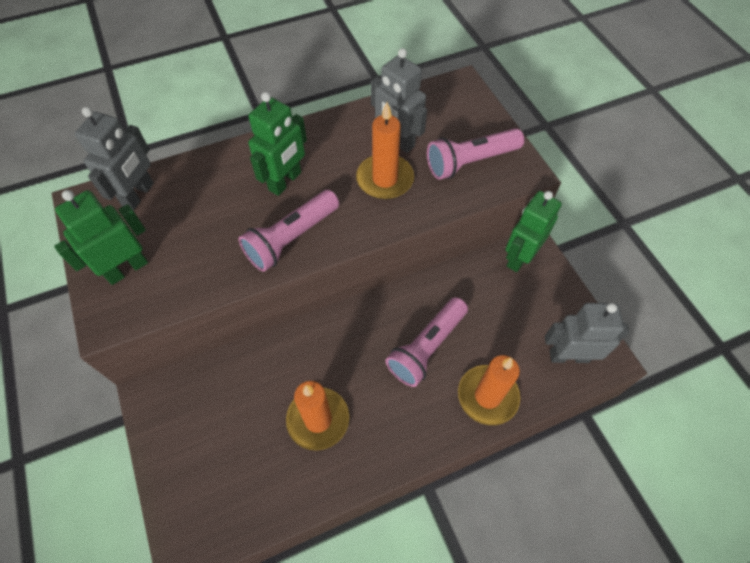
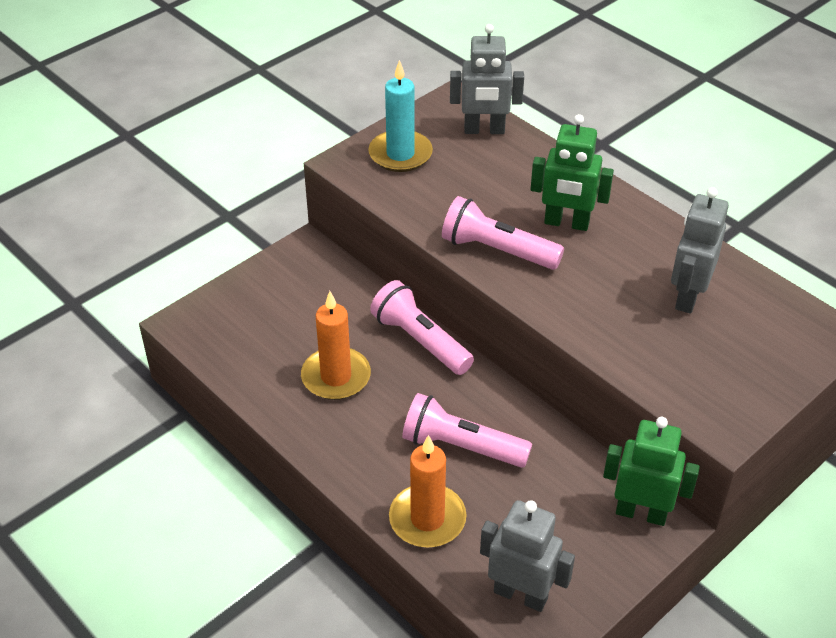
camera: 70 degrees right, 15 degrees down
green robot [54,190,148,285] -> turquoise candle [368,60,433,172]
orange candle [356,102,414,199] -> none
pink flashlight [427,128,524,180] -> pink flashlight moved to [370,280,474,375]
grey robot [545,303,629,363] -> grey robot turned 45 degrees counterclockwise [480,500,575,612]

